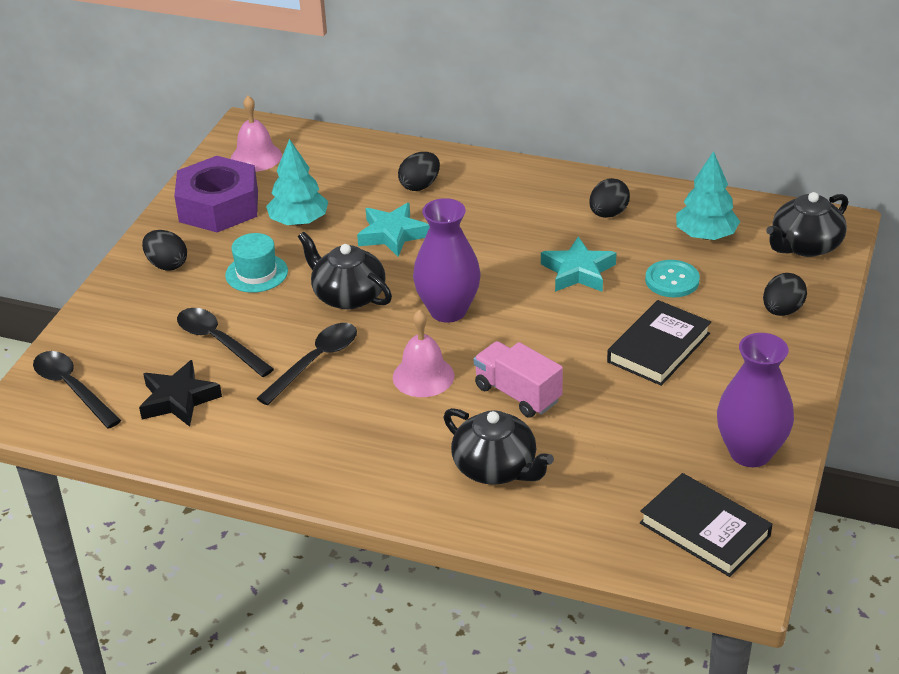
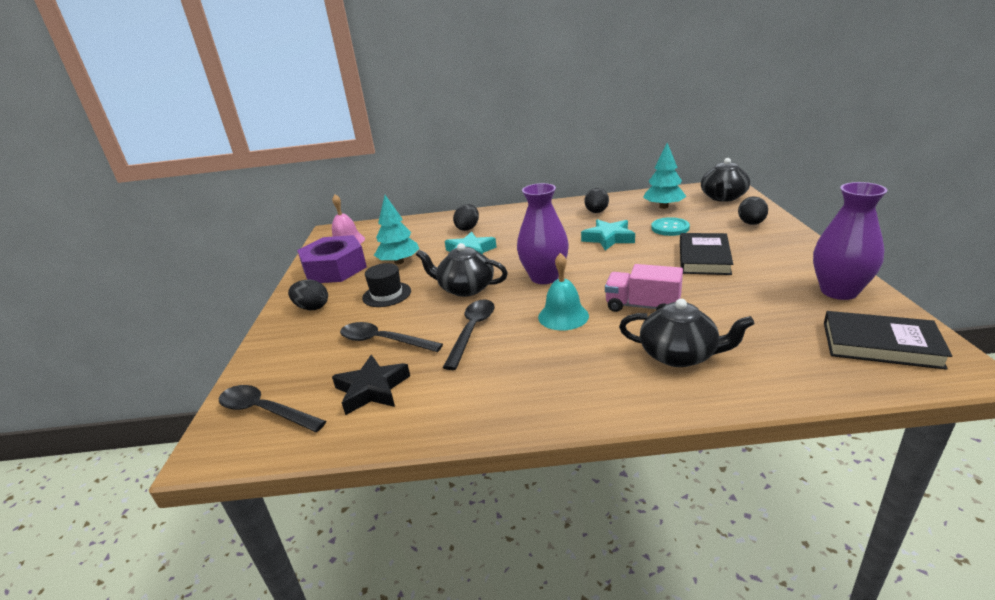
camera: 20 degrees left, 10 degrees down
turquoise hat [225,233,288,293] -> black hat [362,263,411,307]
pink bell [393,309,454,397] -> turquoise bell [538,253,589,330]

